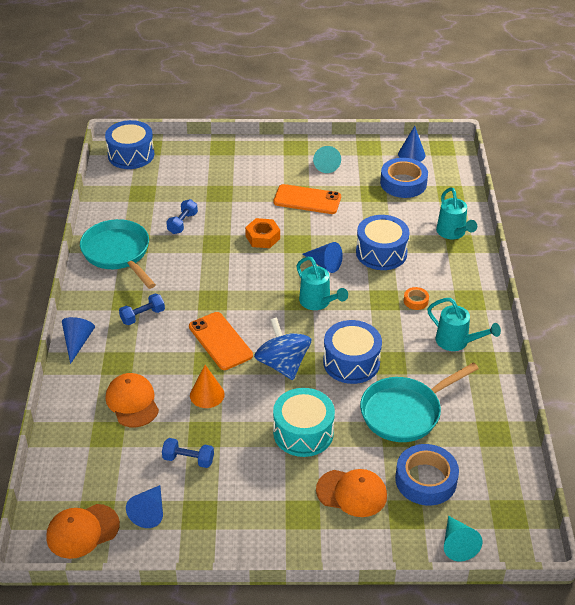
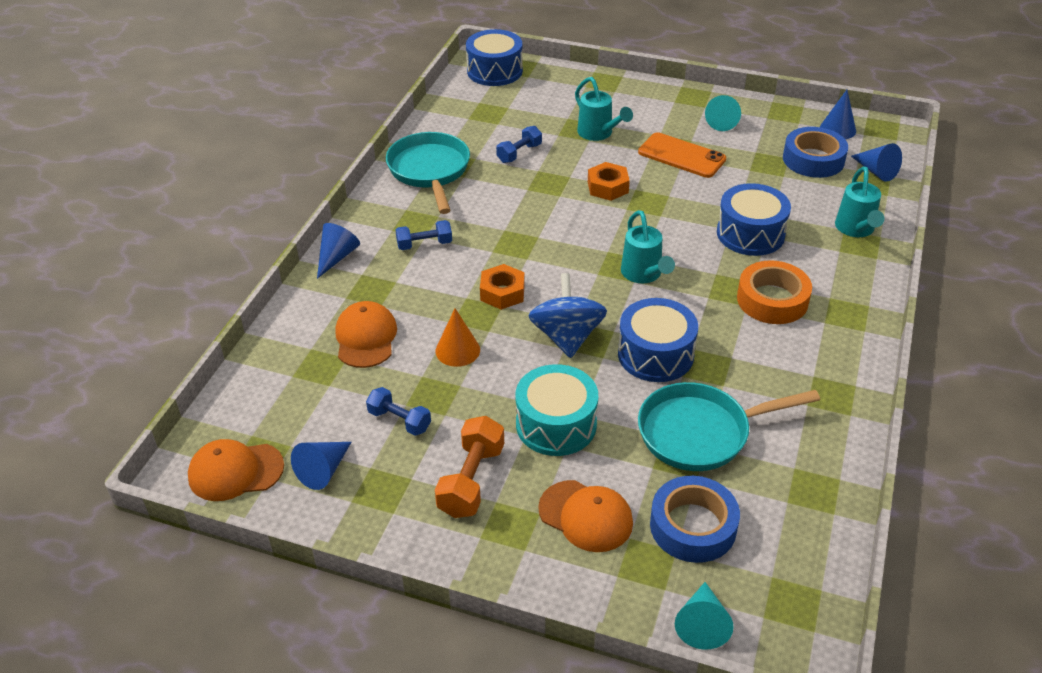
camera: 20 degrees right, 0 degrees up
orange phone [189,312,253,370] -> orange nut [480,264,525,310]
blue cone [302,242,343,273] -> blue cone moved to [851,143,902,182]
orange tape [404,287,429,310] -> orange tape [737,260,812,324], size x2.11
turquoise watering can [427,298,501,351] -> turquoise watering can moved to [575,77,633,141]
none -> orange dumbbell [435,416,504,518]

